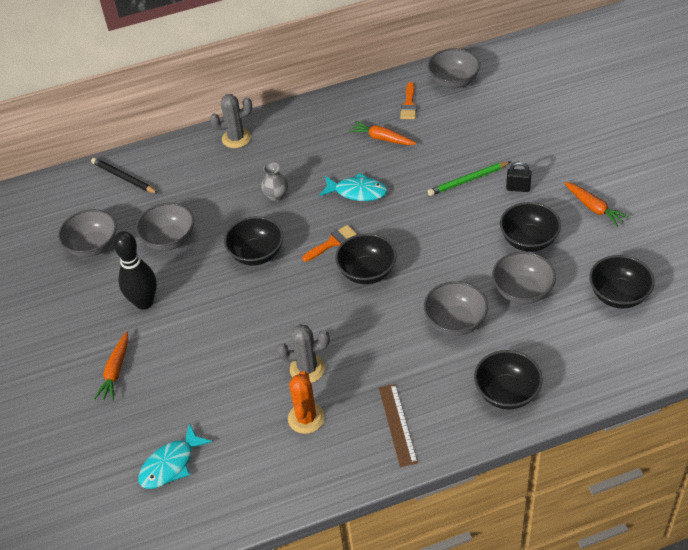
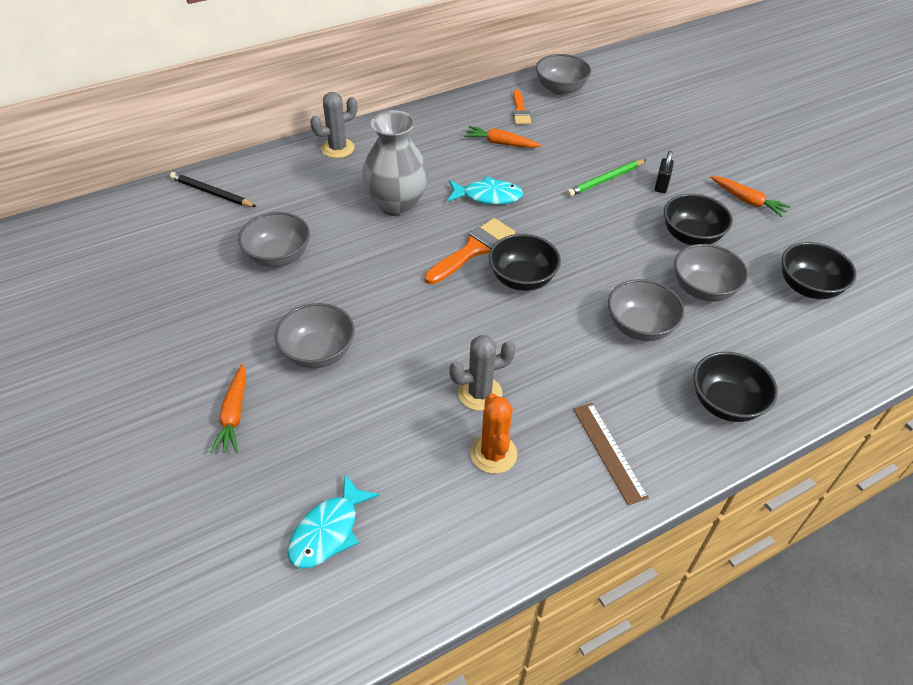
camera: 15 degrees left, 0 degrees up
grey bowl [58,209,117,257] -> grey bowl moved to [275,303,355,368]
black bowling pin [113,231,157,310] -> none
black bowl [224,216,283,266] -> none
grey vase [261,162,288,202] -> grey vase [362,110,429,216], size x2.11
orange brush [302,225,357,262] -> orange brush [424,218,515,284], size x1.58
black padlock [506,161,532,192] -> black padlock turned 75 degrees counterclockwise [655,151,674,193]

